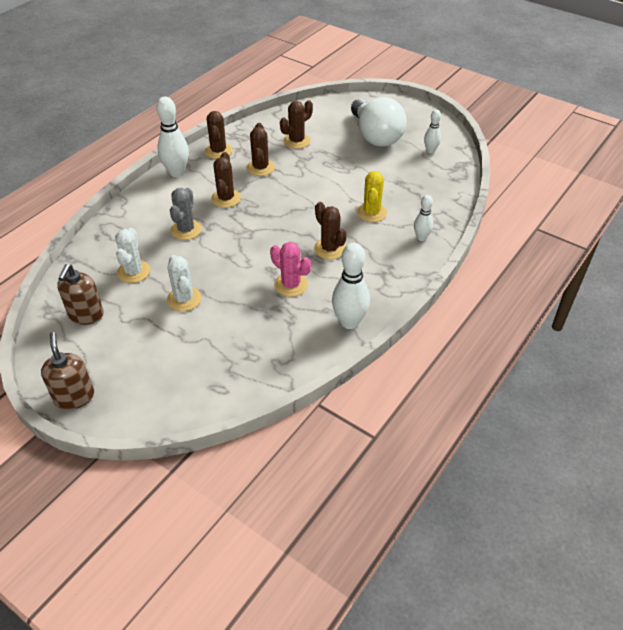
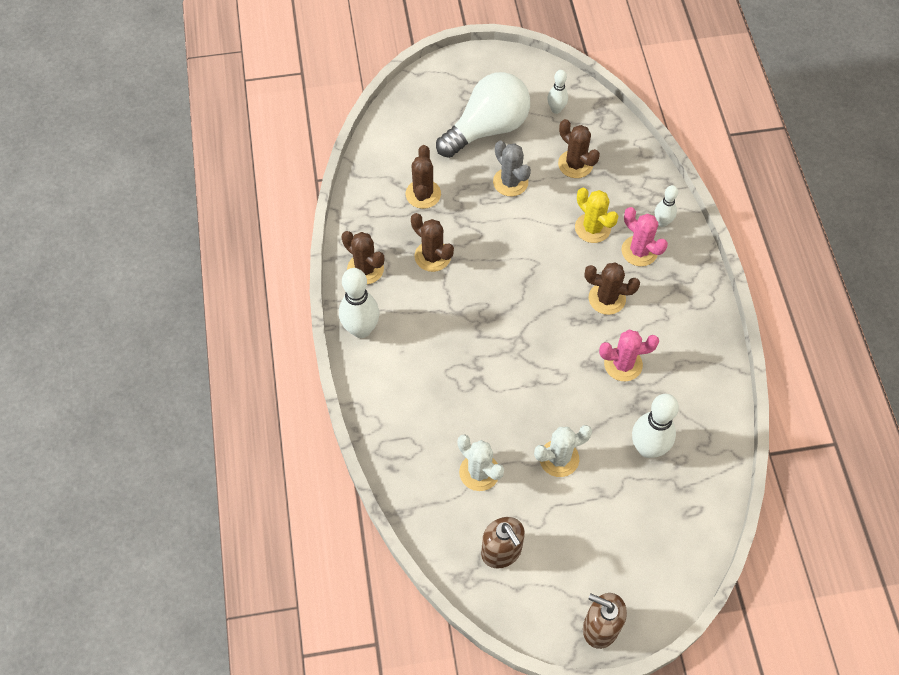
camera: 45 degrees left, 15 degrees up
white cactus [167,255,201,311] -> white cactus turned 45 degrees counterclockwise [534,425,592,477]
grey cactus [170,188,202,240] -> grey cactus moved to [493,141,531,196]
brown cactus [211,152,241,208] -> brown cactus moved to [558,119,600,178]
white bowling pin [332,243,370,329] -> white bowling pin moved to [632,394,679,458]
white light bulb [351,97,407,147] -> white light bulb turned 60 degrees counterclockwise [436,72,530,158]
none -> pink cactus [622,207,668,266]

